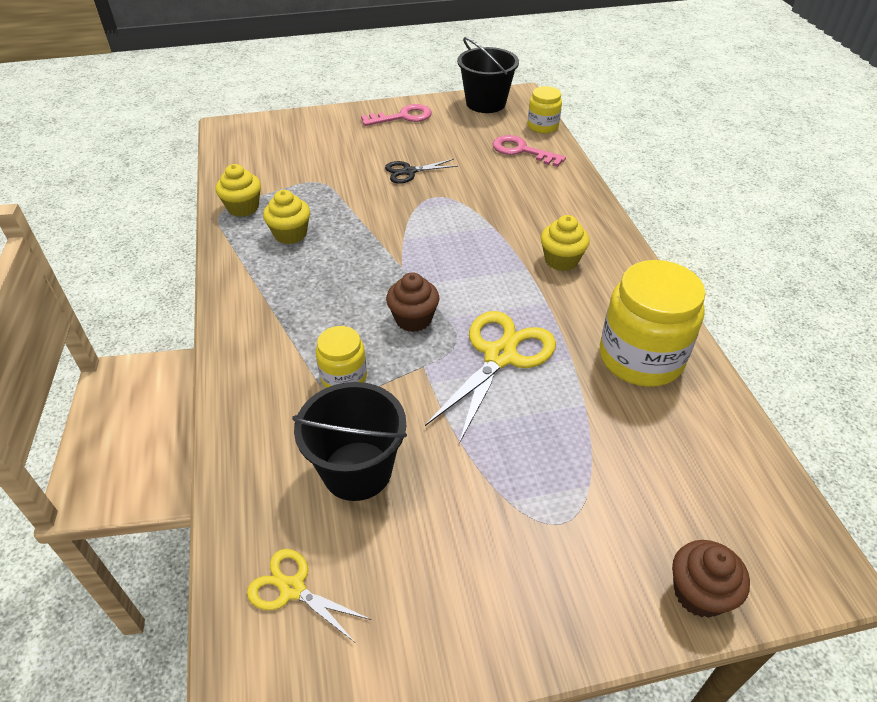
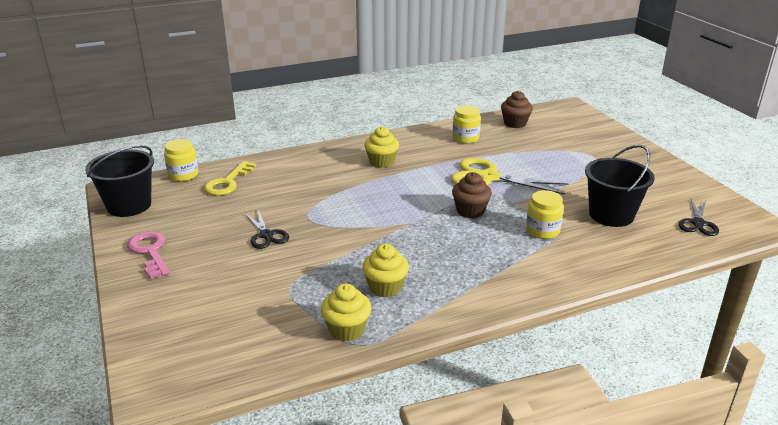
camera: 100 degrees left, 15 degrees down
yellow scissors [247,549,371,642] -> black scissors [679,199,719,236]
pink key [493,135,566,167] -> yellow key [204,161,256,196]
yellow jar [600,260,706,387] -> yellow jar [452,105,481,143], size x0.54
brown cupcake [672,540,750,618] -> brown cupcake moved to [501,91,533,128]

